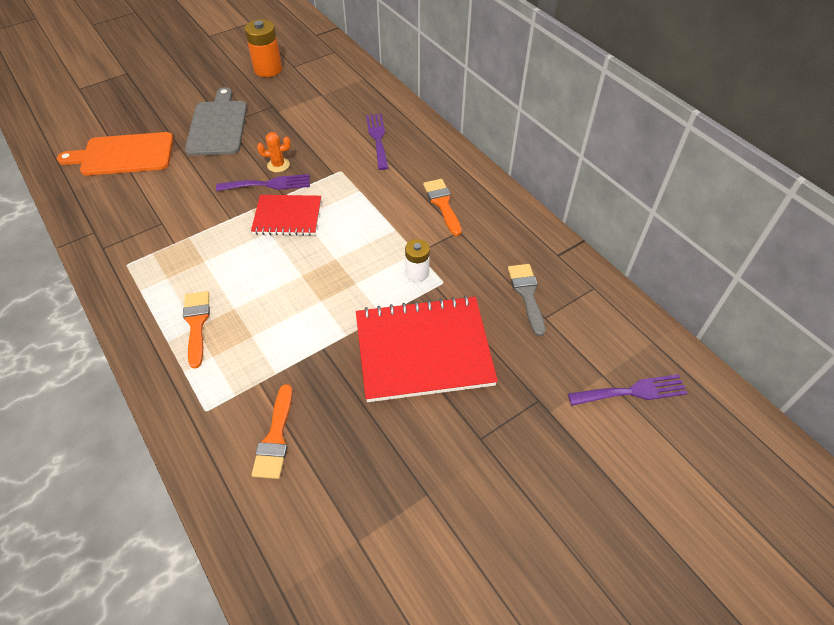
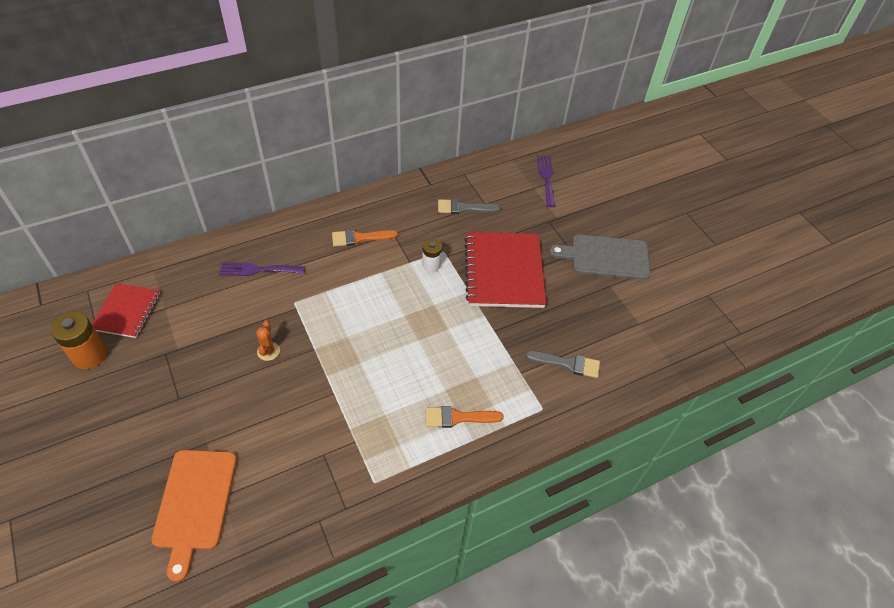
camera: 85 degrees left, 0 degrees up
grey cutting board [185,87,247,156] -> grey cutting board moved to [549,234,651,280]
purple fork [216,174,310,191] -> none
red notebook [251,195,321,236] -> red notebook moved to [92,283,160,338]
orange brush [252,384,292,479] -> grey brush [526,351,600,378]

